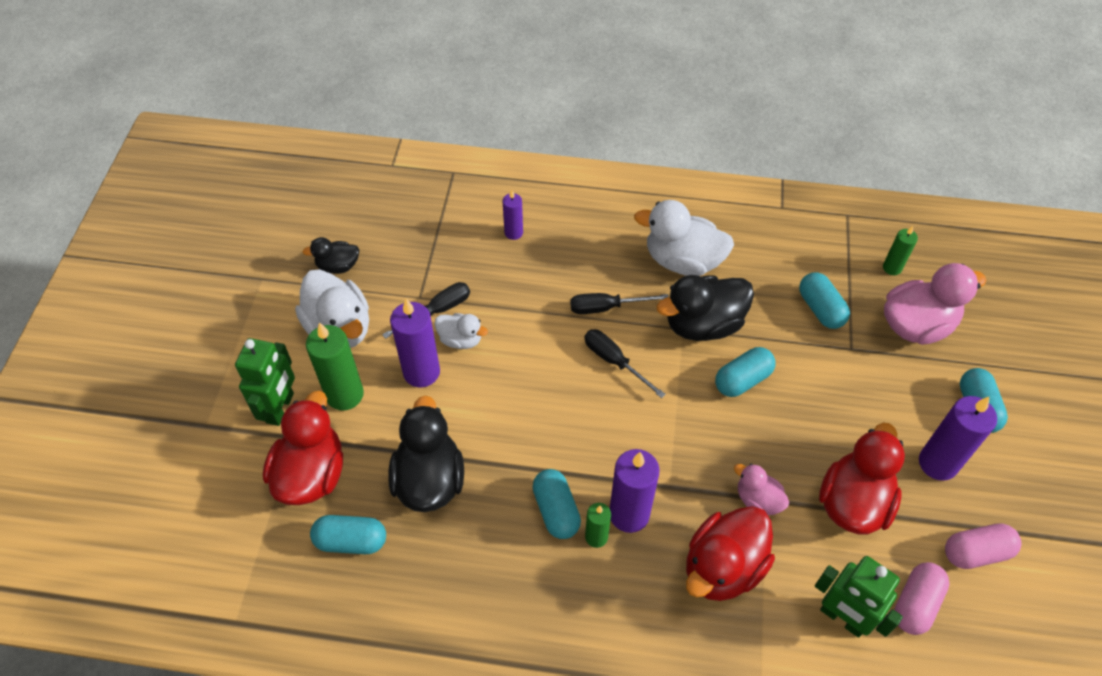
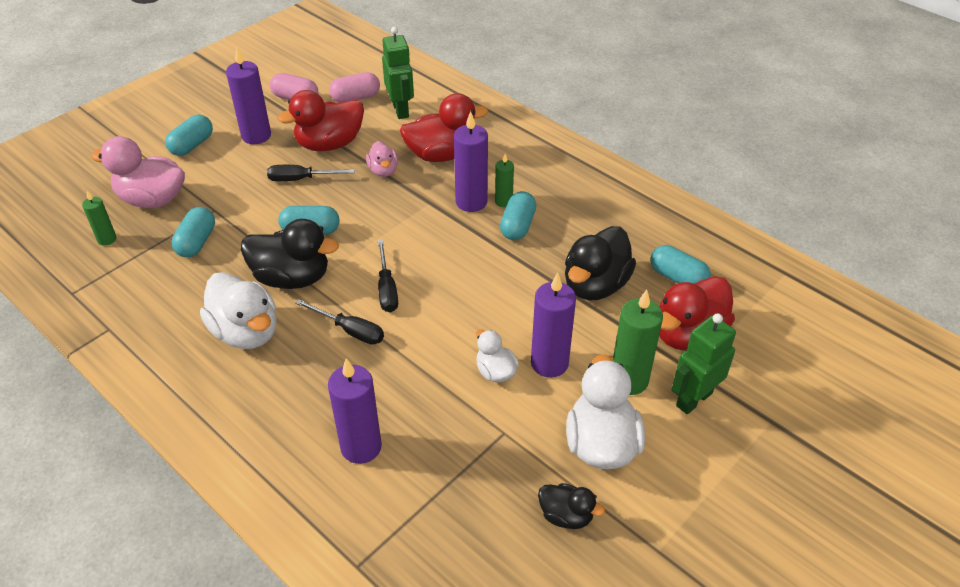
camera: 145 degrees left, 10 degrees down
black screwdriver [382,282,470,339] -> black screwdriver moved to [267,165,355,181]
purple candle [503,190,523,240] -> purple candle [328,358,382,464], size x1.79

